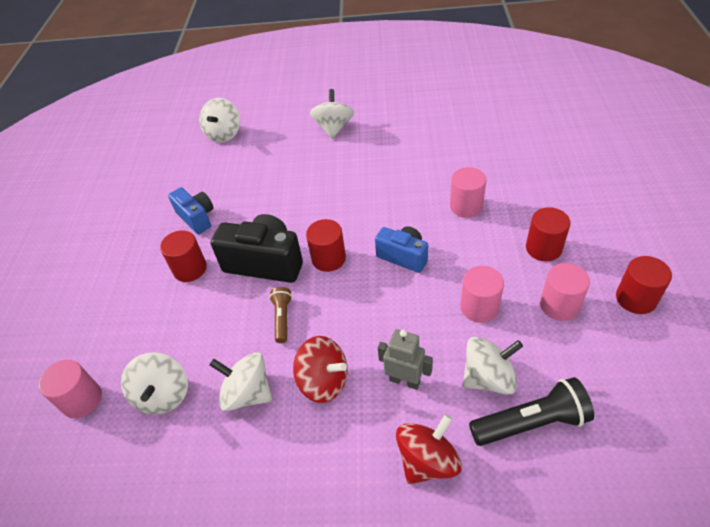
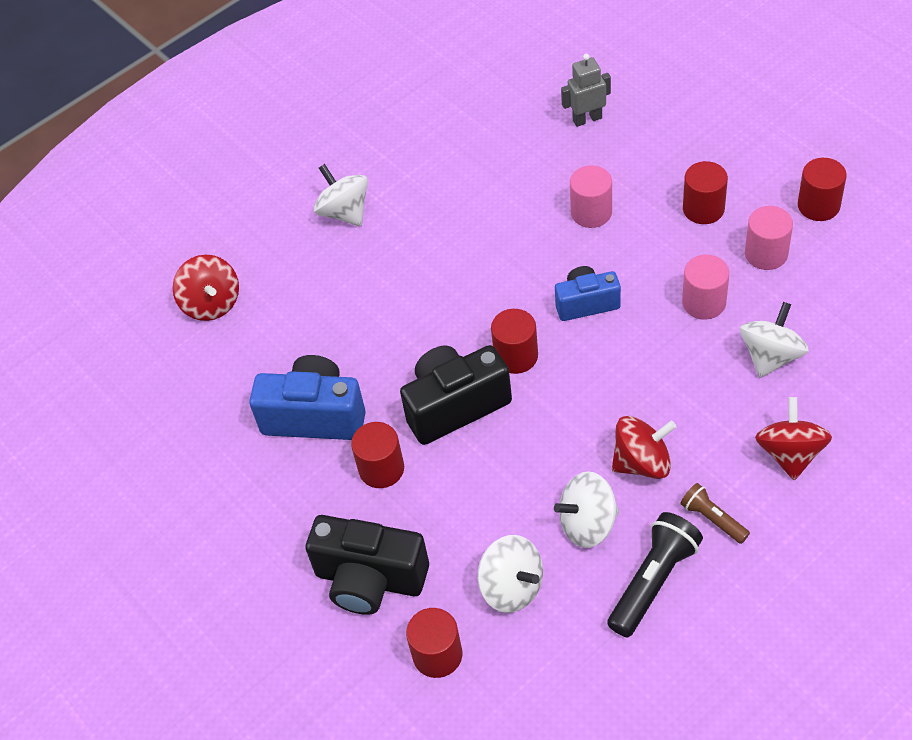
camera: 40 degrees left, 5 degrees up
pink cylinder [39,360,102,418] -> red cylinder [406,608,462,678]
blue camera [168,187,214,234] -> blue camera [249,355,366,440], size x1.60
white spinning top [199,98,240,143] -> red spinning top [172,255,239,321]
brown flashlight [269,287,292,343] -> brown flashlight moved to [680,483,750,544]
grey robot [378,329,433,390] -> grey robot moved to [561,54,611,127]
black flashlight [469,377,594,446] -> black flashlight moved to [607,512,703,637]
none -> black camera [306,515,429,615]

